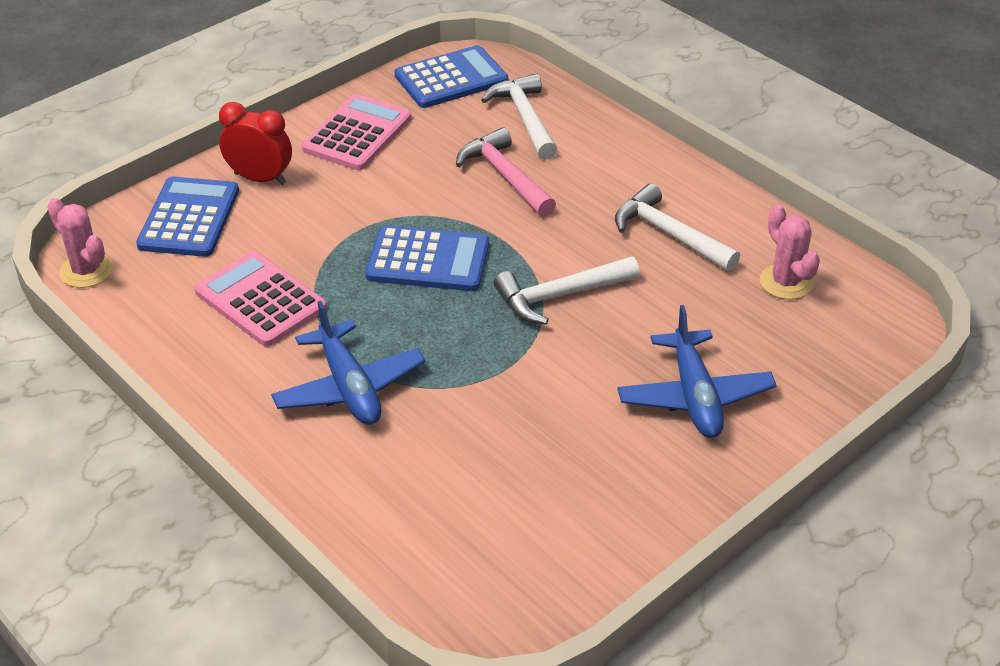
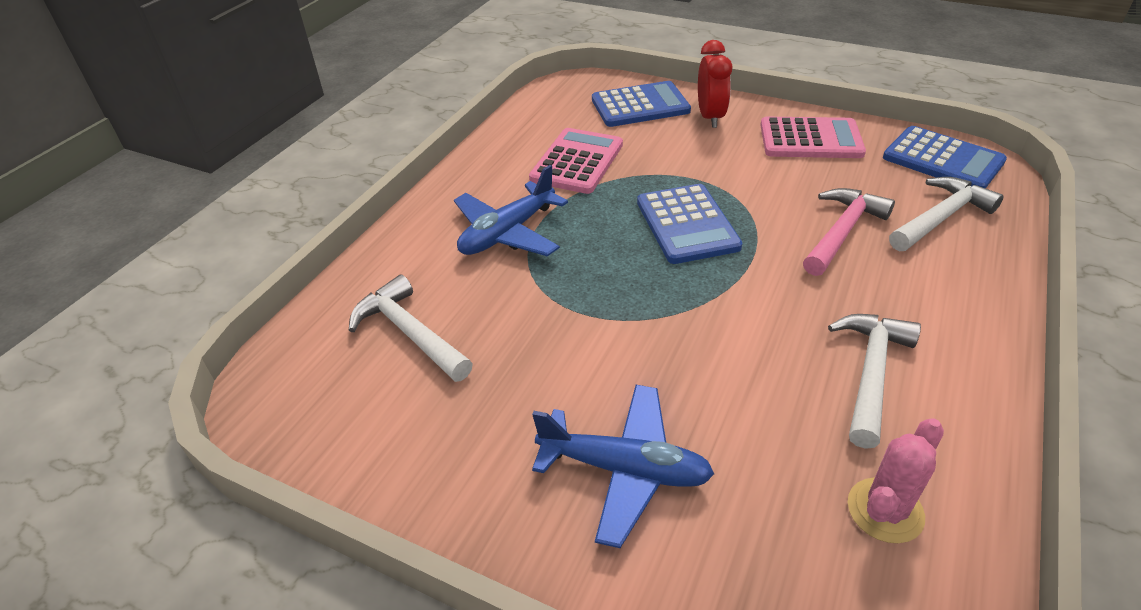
camera: 70 degrees right, 0 degrees up
pink cactus [47,198,113,288] -> none
white hammer [494,257,639,325] -> white hammer moved to [349,274,473,382]
blue plane [617,305,777,438] -> blue plane turned 135 degrees counterclockwise [532,385,714,548]

